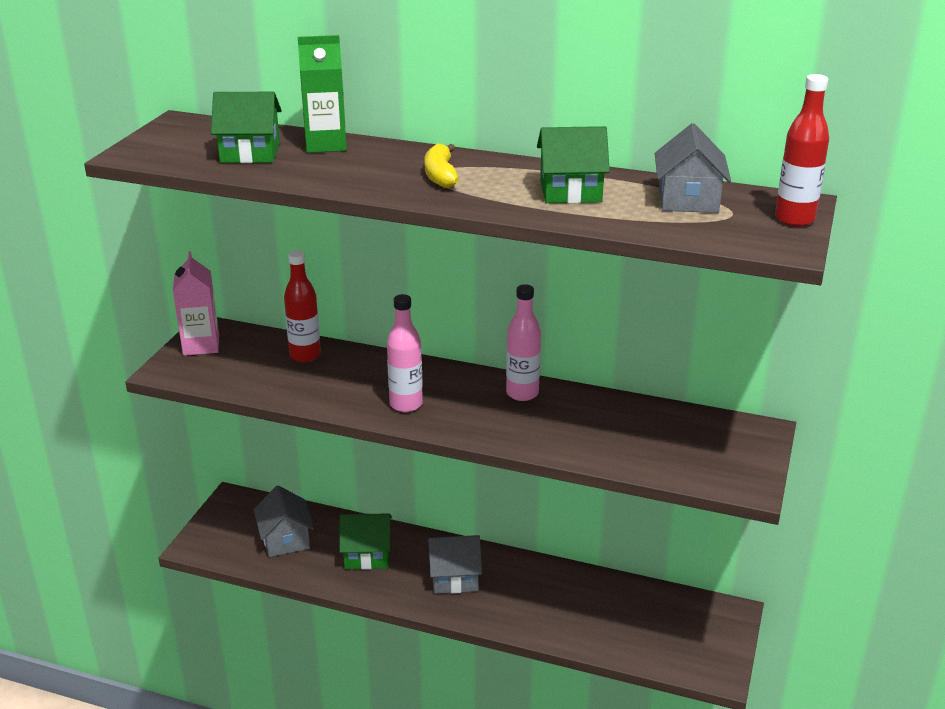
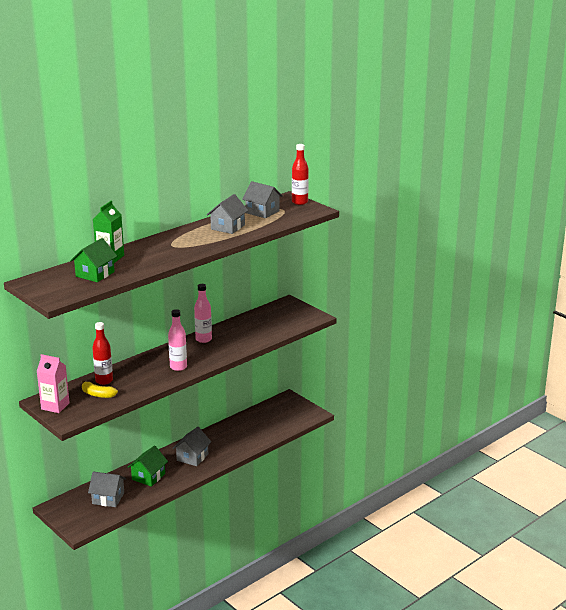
camera: 60 degrees left, 5 degrees down
yellow banana [424,143,459,188] -> yellow banana moved to [82,380,118,398]
green house [537,126,610,203] -> grey house [207,194,248,234]

